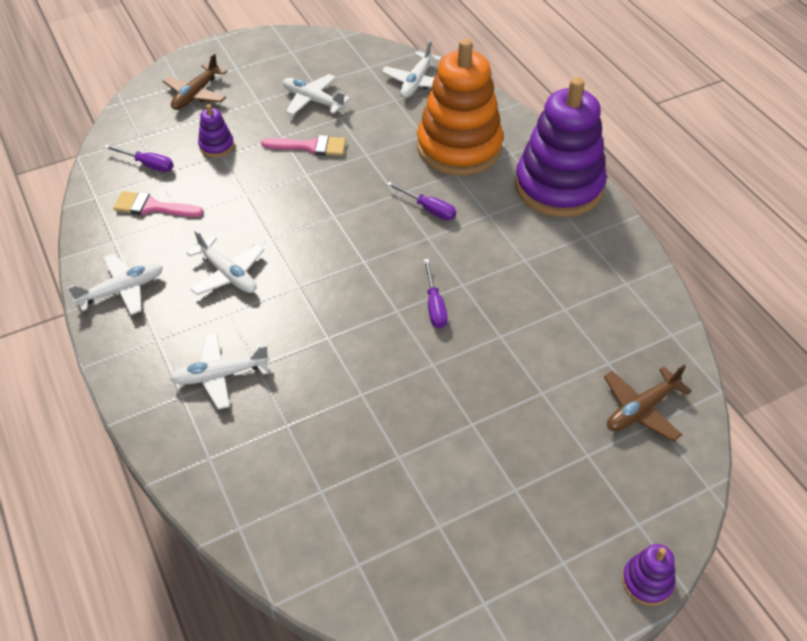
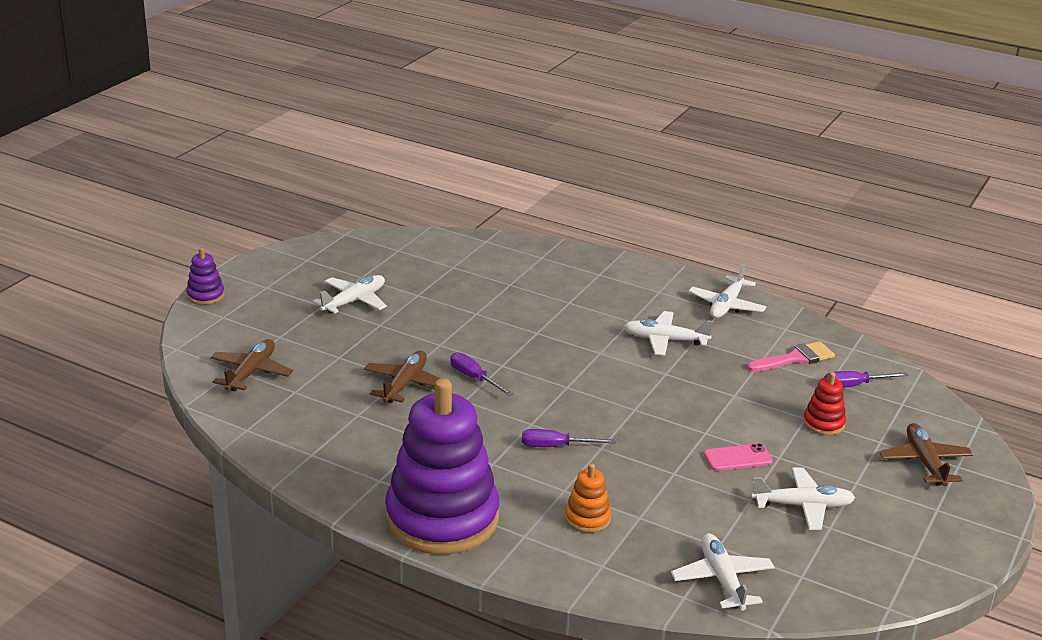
camera: 145 degrees right, 20 degrees down
white plane [170,333,270,409] -> white plane moved to [313,275,387,314]
purple stacking toy [198,104,234,157] -> red stacking toy [803,372,846,435]
pink brush [261,135,346,156] -> pink phone [704,443,773,471]
orange stacking toy [417,38,503,175] -> orange stacking toy [565,463,611,533], size x0.41
none -> brown plane [364,351,440,403]

